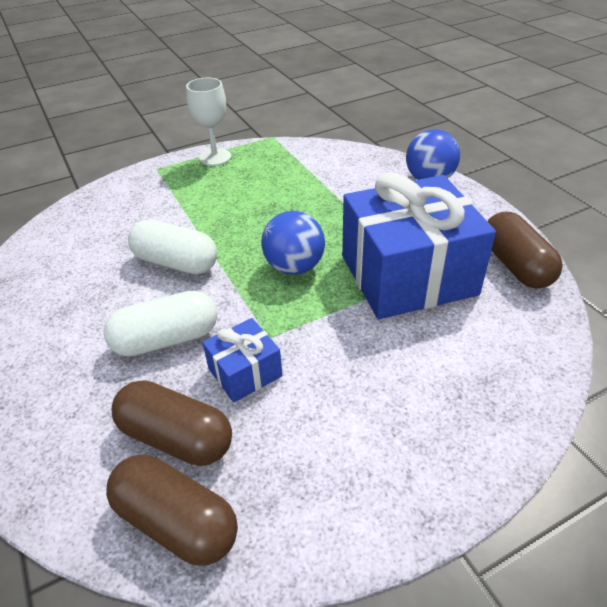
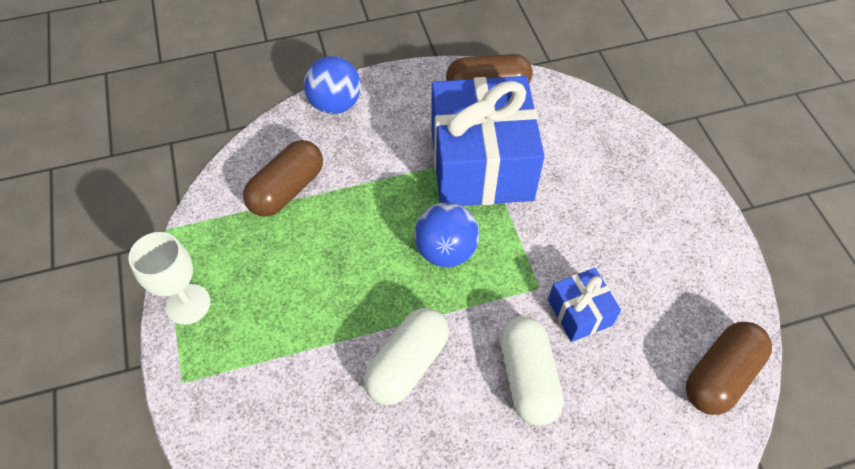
camera: 80 degrees left, 15 degrees up
brown capsule [112,380,232,466] -> brown capsule moved to [243,140,323,217]

